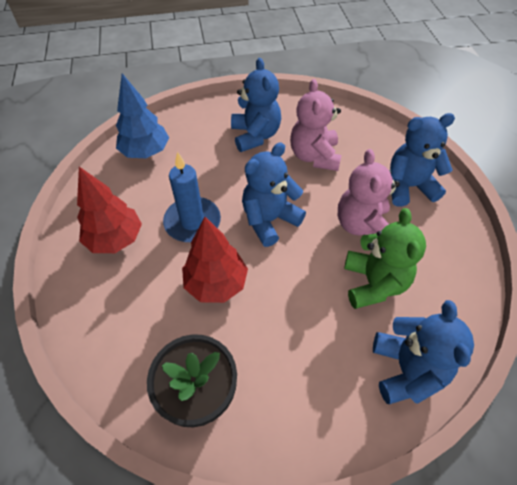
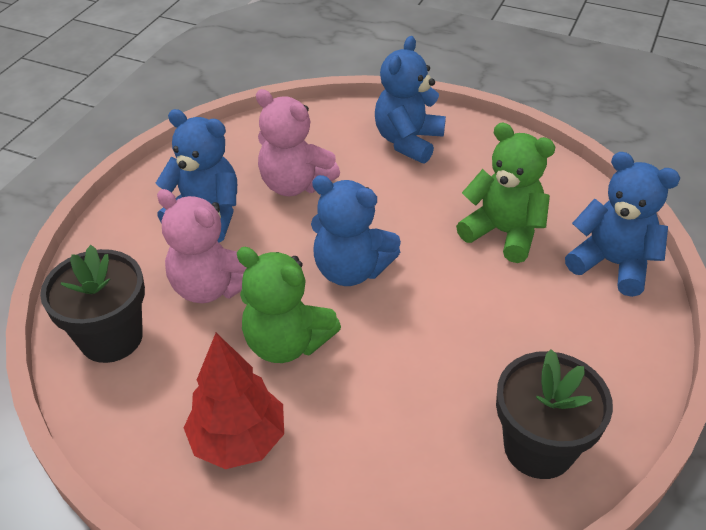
camera: 55 degrees left, 10 degrees down
blue tree [116,73,169,158] -> black flower pot [40,245,145,363]
blue candle [163,152,221,242] -> green teddy bear [237,247,341,363]
red tree [182,217,248,303] -> none
blue teddy bear [242,142,306,247] -> blue teddy bear turned 60 degrees counterclockwise [311,175,401,286]
pink teddy bear [338,149,400,235] -> pink teddy bear moved to [157,189,246,303]

